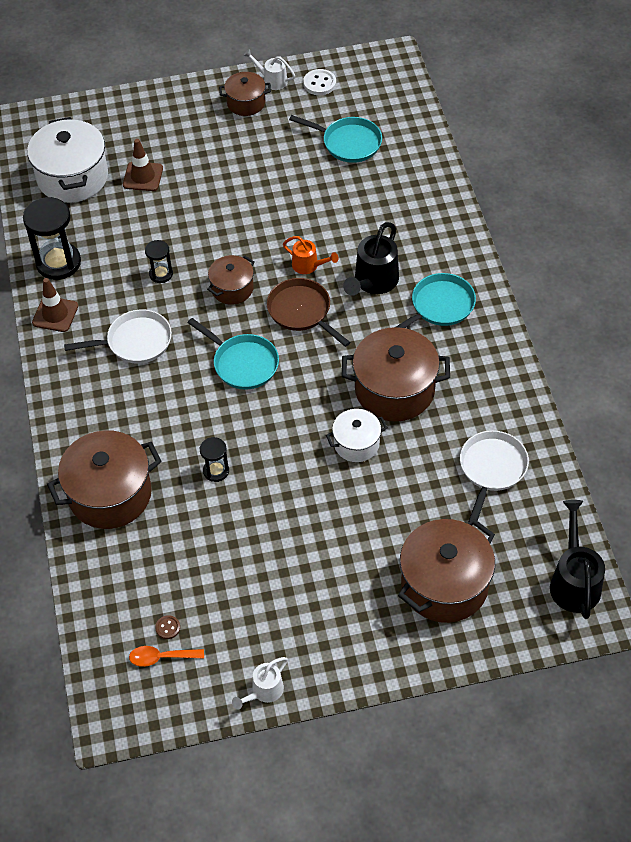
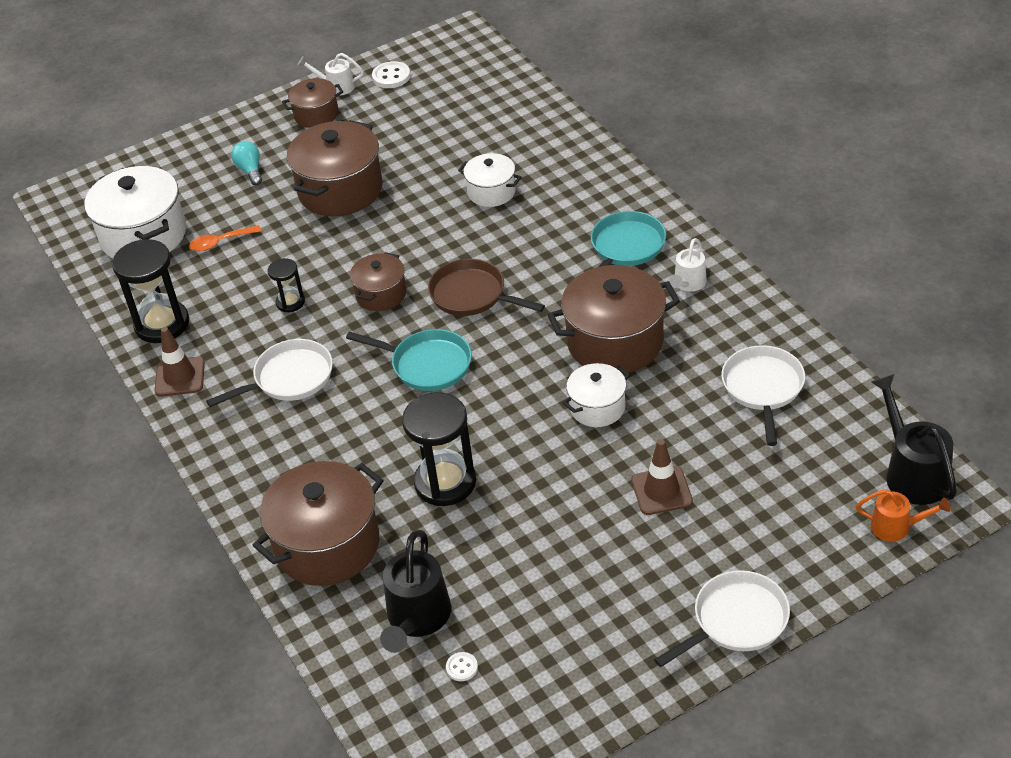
camera: 15 degrees left, 10 degrees down
brown traffic cone [123,139,163,191] -> brown traffic cone moved to [631,439,693,515]
orange spoon [129,646,204,667] -> orange spoon moved to [189,225,261,251]
brown button [155,615,180,639] -> white button [446,652,478,681]
black hourglass [200,437,229,482] -> black hourglass [402,392,476,506], size x1.90
white watering can [232,657,288,709] -> white watering can moved to [670,238,707,292]
orange watering can [283,236,339,274] -> orange watering can moved to [856,489,951,542]
turquoise pan [289,115,382,163] -> none
black watering can [343,222,399,296] -> black watering can moved to [380,530,451,653]
brown pot [398,519,495,623] -> brown pot moved to [287,120,382,216]
none -> turquoise light bulb [231,141,262,185]
none -> white pot [458,153,522,207]
none -> white pan [654,570,790,667]

